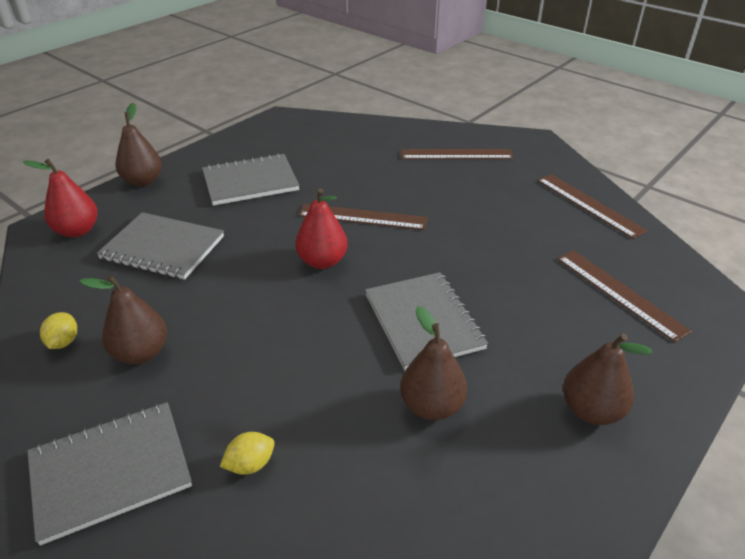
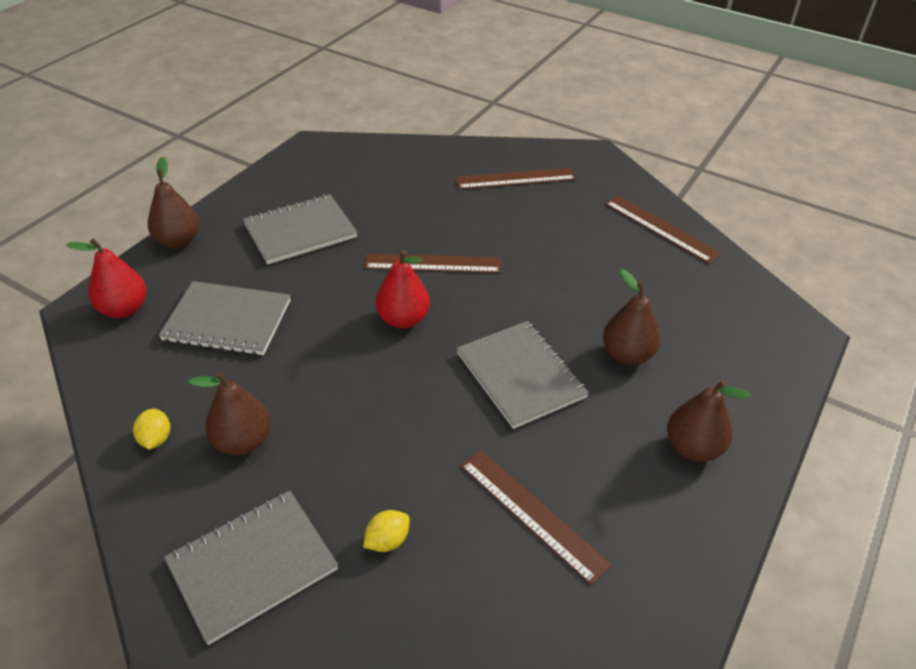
camera: 10 degrees left, 5 degrees up
brown pear [400,306,467,420] -> brown pear moved to [603,269,661,365]
brown ruler [557,250,692,342] -> brown ruler moved to [460,450,612,585]

